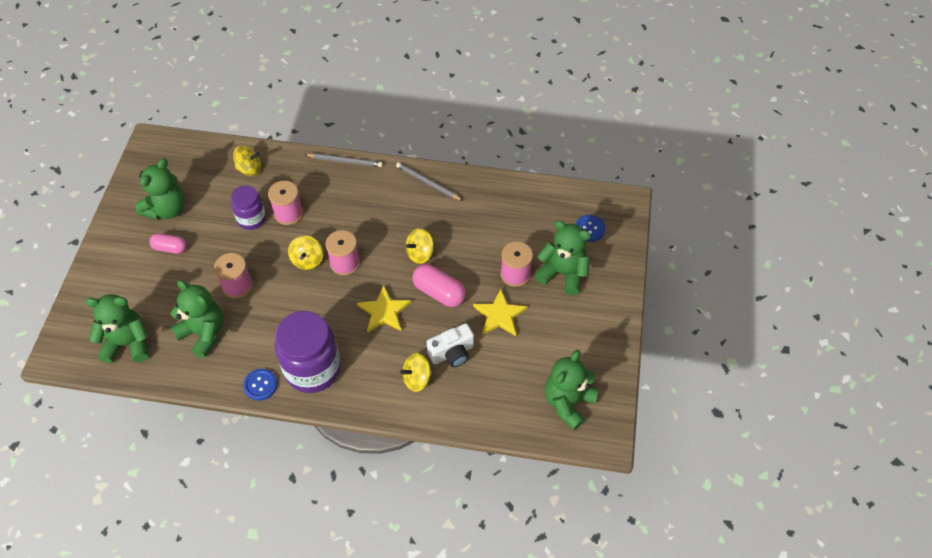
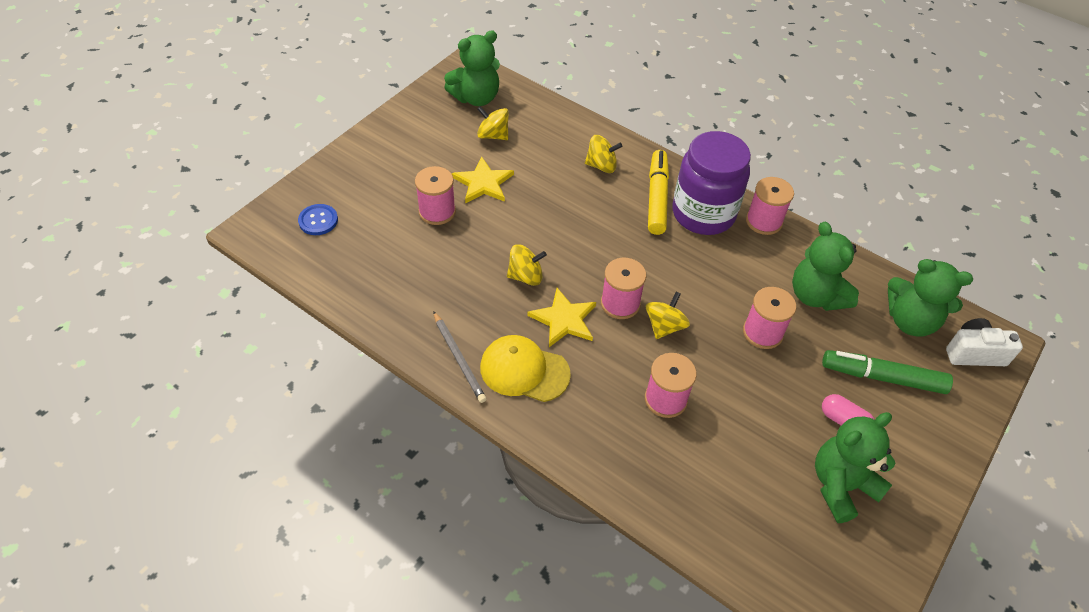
camera: 155 degrees left, 5 degrees down
purple jar [231,185,266,230] -> none
yellow spinning top [233,146,261,176] -> yellow spinning top moved to [477,106,509,140]
blue button [243,369,277,401] -> pink spool [746,177,794,235]
grey pencil [304,153,383,167] -> none
yellow star [357,286,411,333] -> yellow star moved to [527,288,596,347]
pink capsule [412,264,466,307] -> none
white camera [427,323,474,367] -> white camera moved to [946,318,1023,366]
green teddy bear [535,221,591,295] -> none
none -> yellow cap [480,335,571,402]
none -> yellow marker [648,150,669,235]
none -> green marker [822,350,953,394]

